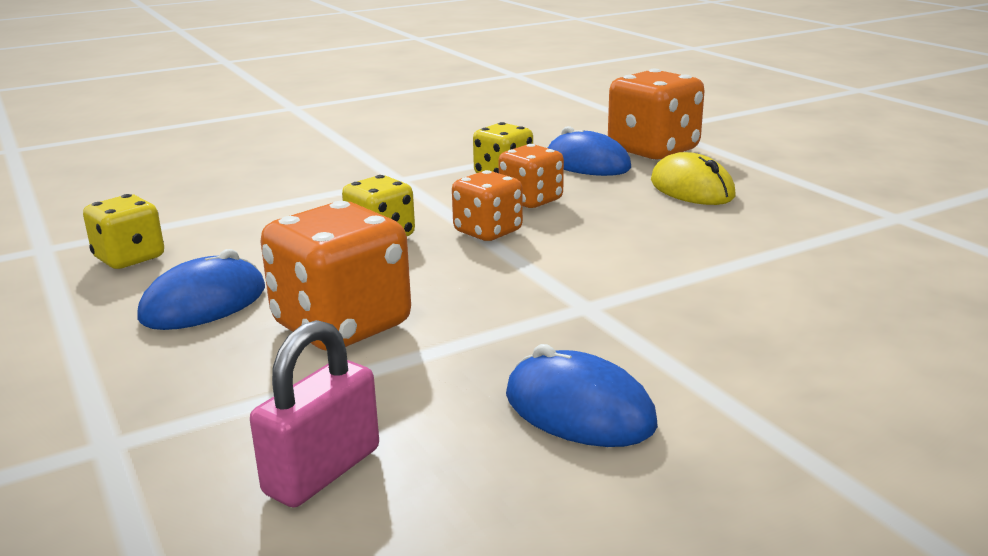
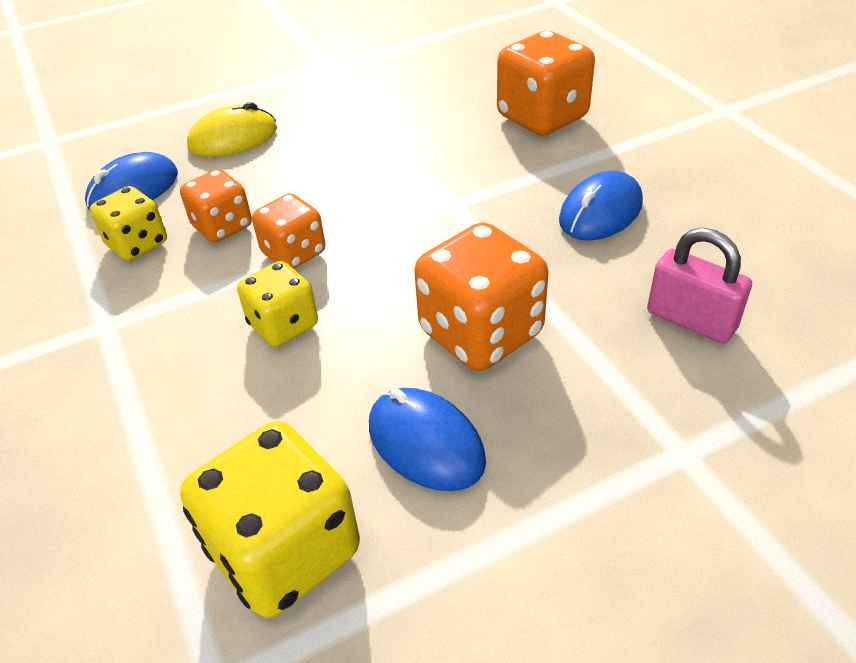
camera: 85 degrees left, 20 degrees up
yellow dice [83,194,164,269] -> yellow dice [180,421,360,618], size x1.65
orange dice [608,68,705,160] -> orange dice moved to [497,31,595,136]

